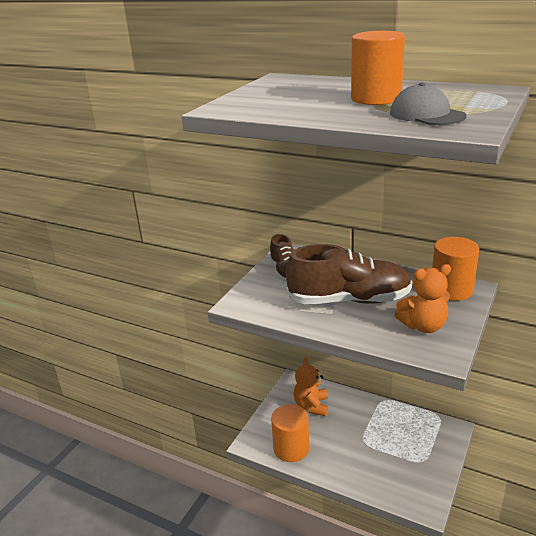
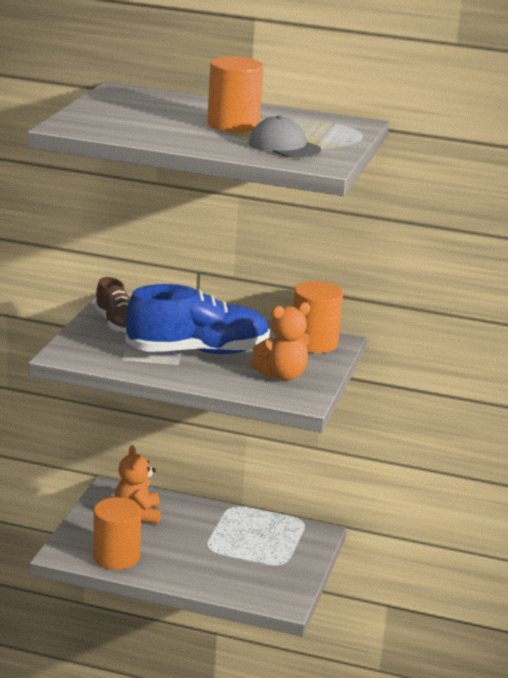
camera: 15 degrees left, 5 degrees down
brown shoe [286,244,412,304] -> blue shoe [125,284,270,354]

